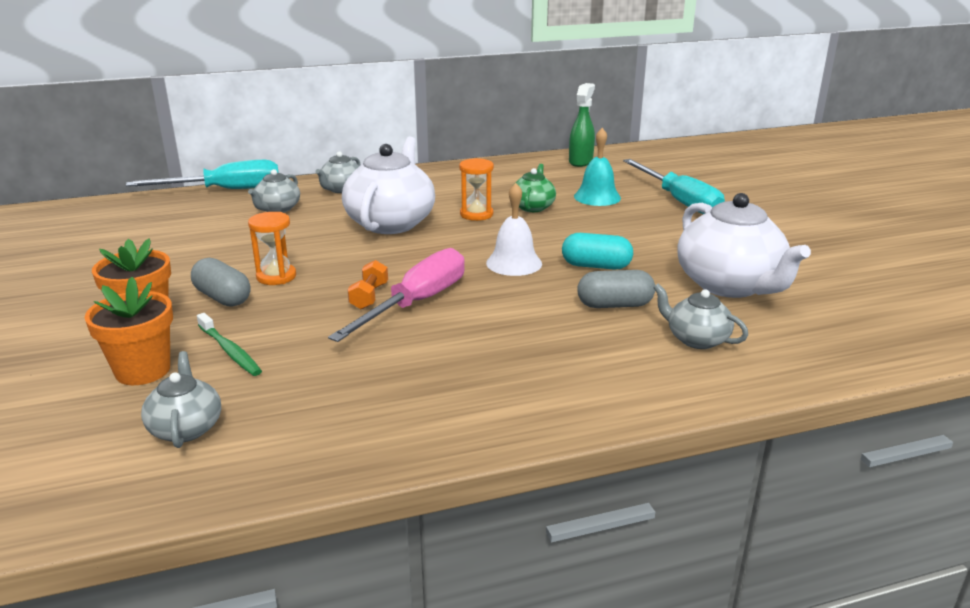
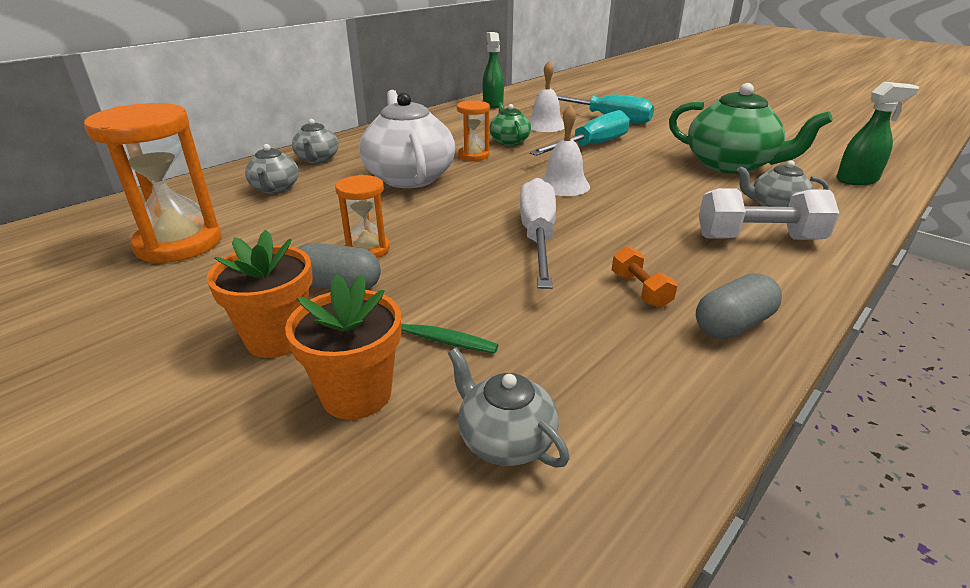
camera: 30 degrees left, 5 degrees up
turquoise screwdriver [126,160,279,189] -> turquoise screwdriver moved to [529,110,630,156]
pink screwdriver [328,248,465,342] -> white screwdriver [520,178,556,289]
orange dumbbell [348,260,388,309] -> orange dumbbell moved to [612,246,677,308]
turquoise capsule [562,233,633,270] -> none
turquoise bell [574,128,621,206] -> white bell [529,61,565,132]
grey capsule [577,270,655,308] -> grey capsule moved to [696,273,782,339]
white teapot [677,193,811,298] -> green teapot [669,83,833,174]
none -> orange hourglass [84,103,221,263]
none -> white dumbbell [699,188,840,240]
none -> green spray bottle [836,82,919,185]

